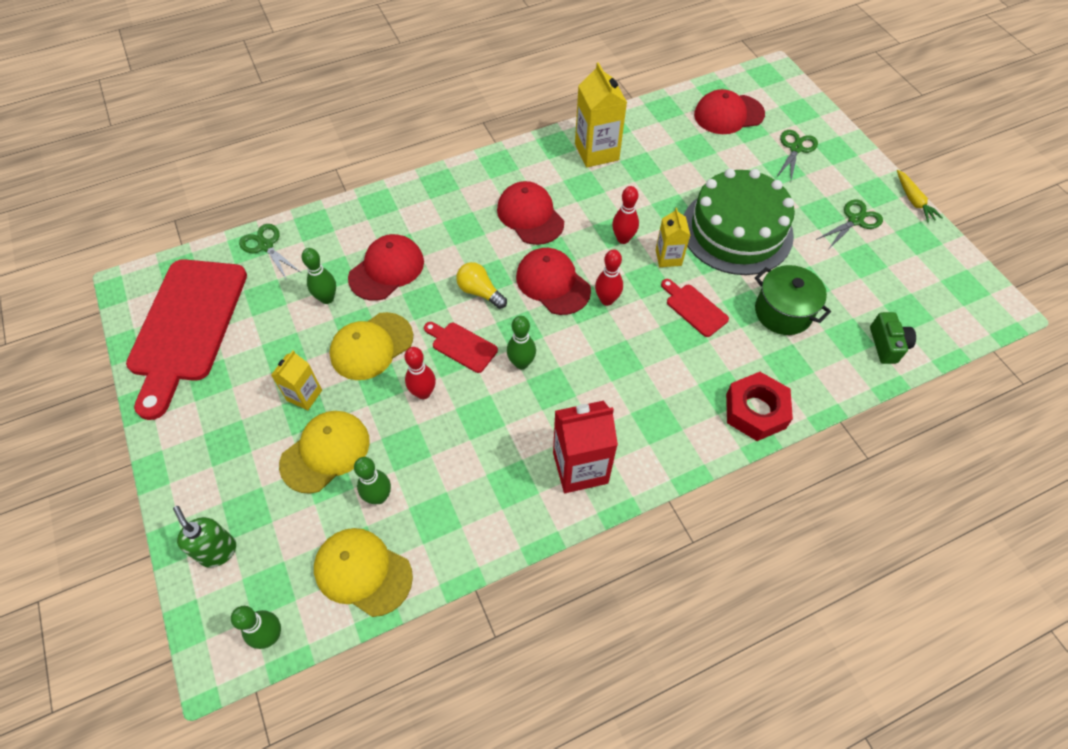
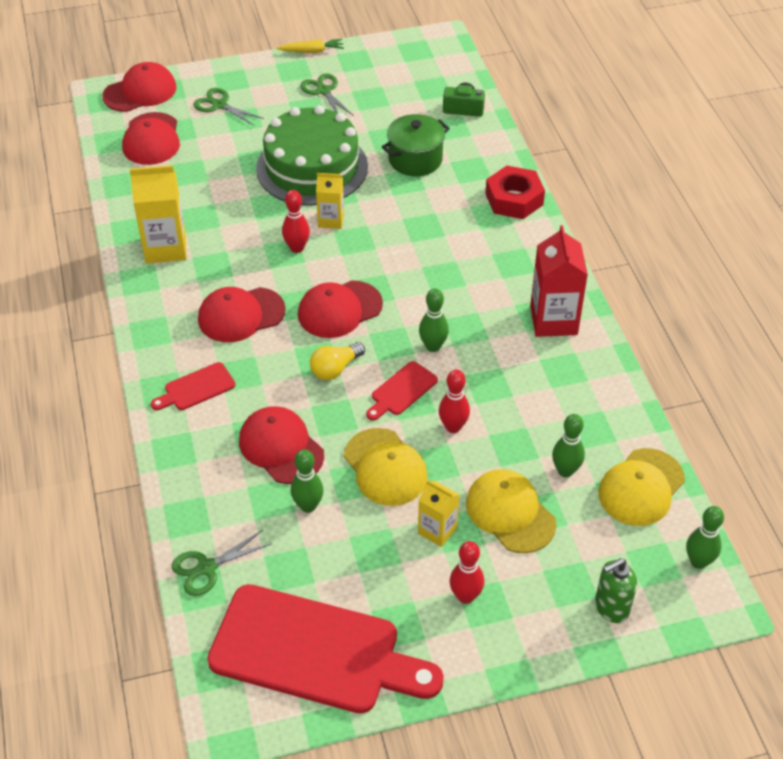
camera: 80 degrees left, 10 degrees down
red bowling pin [595,249,623,306] -> red bowling pin moved to [450,541,484,604]
red cutting board [661,279,729,337] -> red cutting board moved to [151,362,235,410]
none -> red cap [102,62,177,112]

